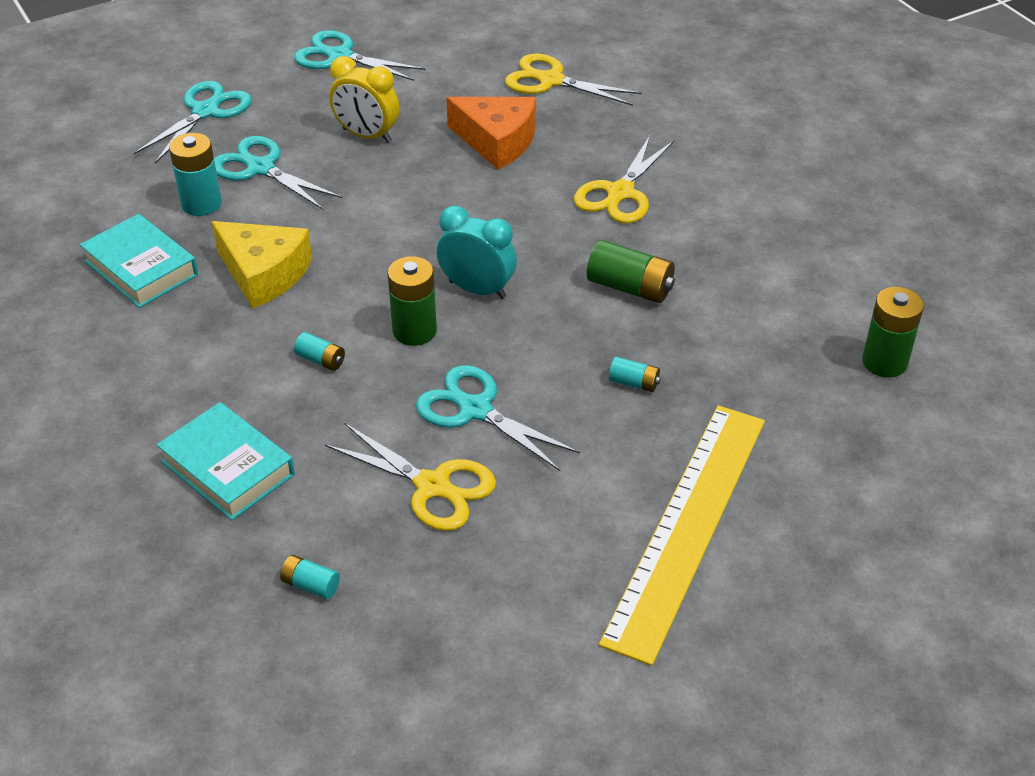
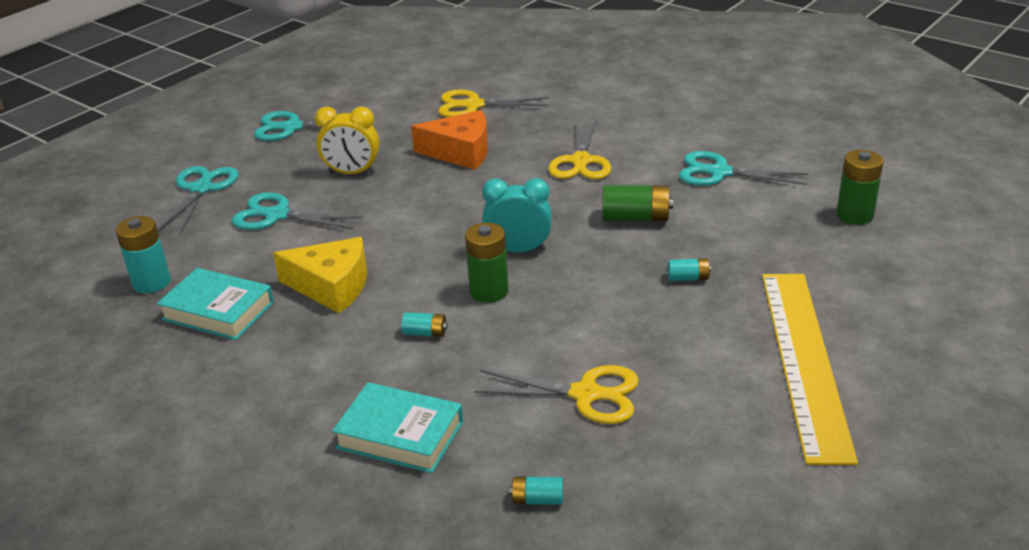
camera: 20 degrees left, 10 degrees down
turquoise battery [169,133,222,216] -> turquoise battery moved to [115,216,171,293]
turquoise scissors [416,365,580,471] -> turquoise scissors moved to [679,151,808,186]

